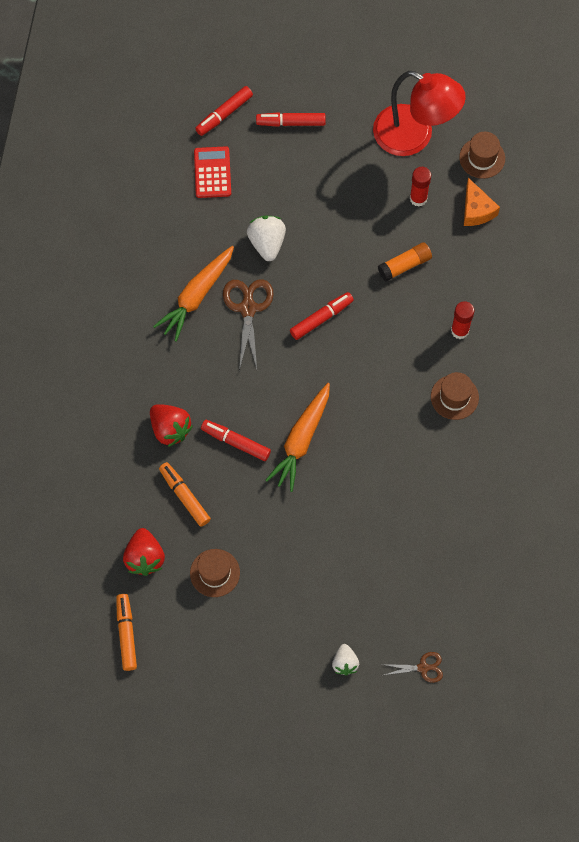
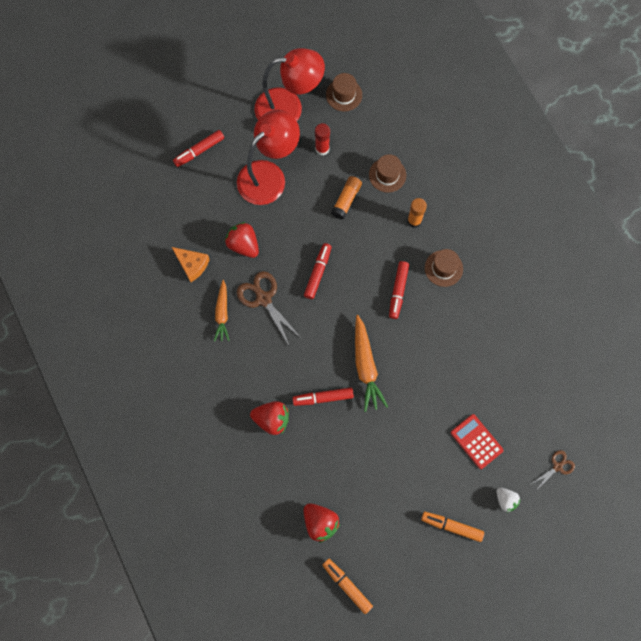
camera: 35 degrees left, 5 degrees up
orange carrot [153,246,234,342] -> orange carrot [214,280,229,341], size x0.66
orange marker [159,462,211,527] -> orange marker moved to [421,512,484,542]
brown hat [190,549,240,597] -> brown hat moved to [369,154,406,193]
red calculator [194,146,231,198] -> red calculator moved to [450,414,504,469]
red marker [195,86,253,136] -> red marker moved to [389,261,409,319]
white strawberry [247,216,286,261] -> red strawberry [225,222,259,258]
red glue stick [451,301,474,339] -> orange glue stick [407,198,427,228]
orange cheese [464,178,500,226] -> orange cheese moved to [172,247,210,282]
none -> red lamp [237,110,300,205]

